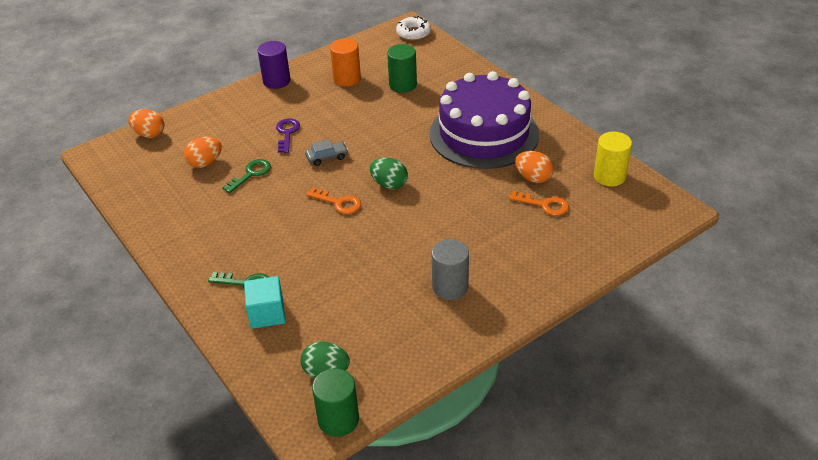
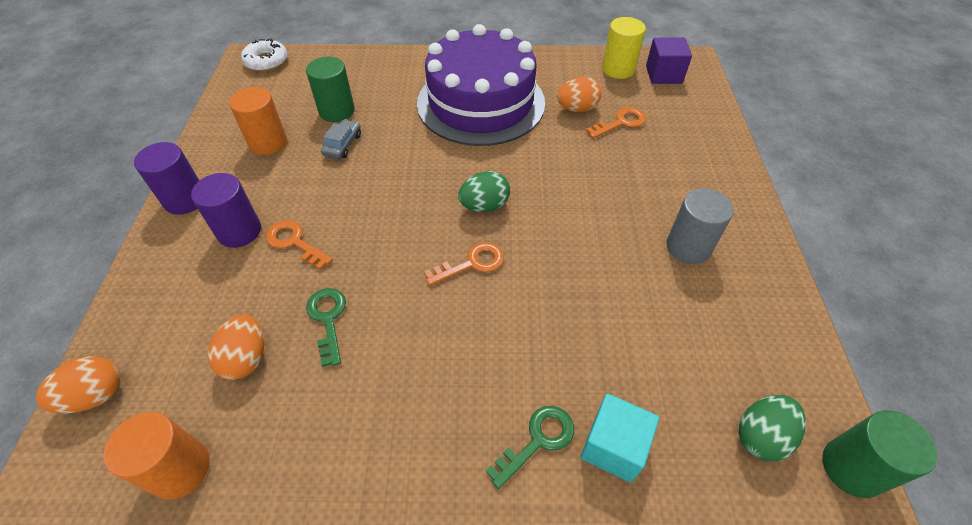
camera: 55 degrees left, 10 degrees up
purple key [276,118,300,153] -> orange key [266,220,333,270]
grey car [305,139,348,166] -> grey car moved to [321,119,361,159]
none -> orange cylinder [104,412,210,500]
none -> purple cylinder [191,173,261,248]
none -> purple cube [646,38,692,84]

